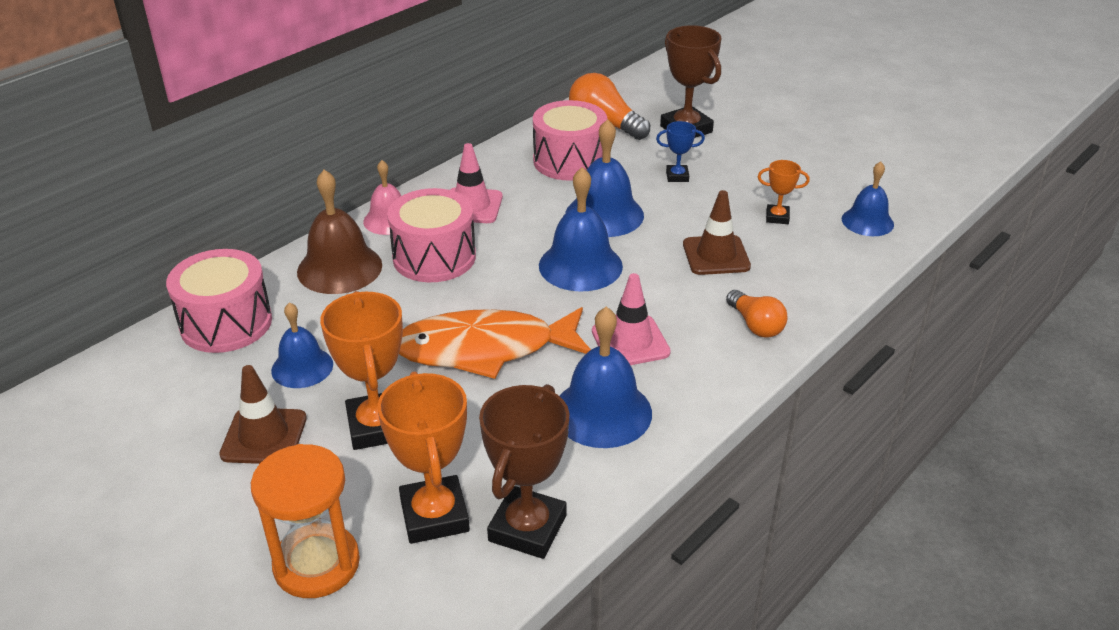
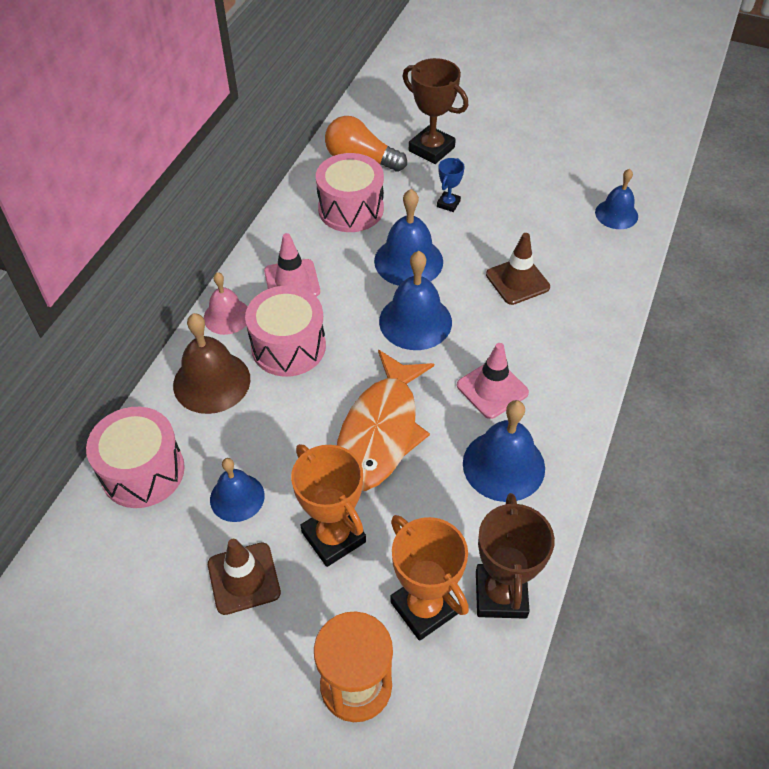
camera: 20 degrees left, 15 degrees up
orange fish [399,307,591,379] -> orange fish turned 45 degrees counterclockwise [337,350,434,491]
blue trophy [656,121,705,182] -> blue trophy turned 45 degrees counterclockwise [437,158,465,212]
orange light bulb [726,290,788,338] -> none
orange trophy [758,160,810,224] -> none

